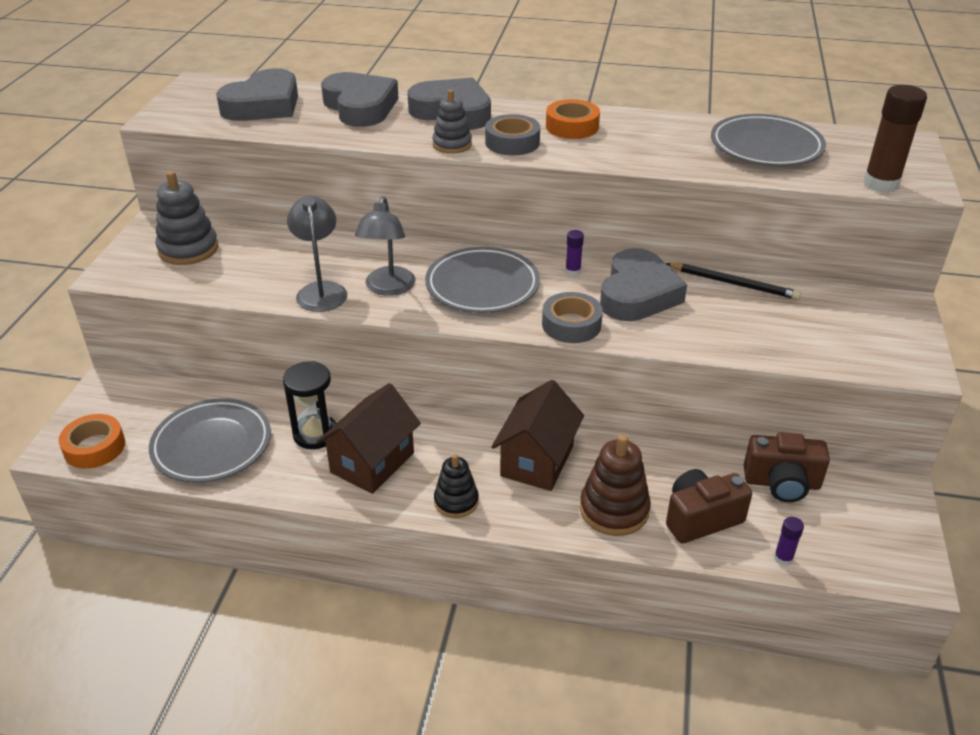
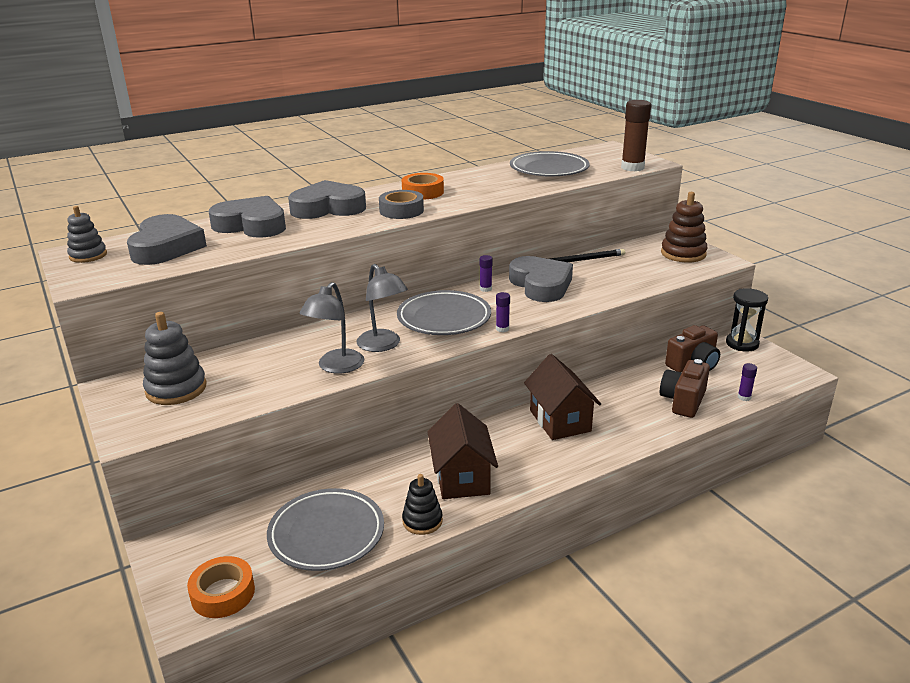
camera: 40 degrees left, 10 degrees down
black hourglass [283,361,336,449] -> black hourglass moved to [726,288,768,352]
grey lamp [287,196,347,312] -> grey lamp turned 105 degrees counterclockwise [300,282,364,374]
grey stacking toy [432,90,472,154] -> grey stacking toy moved to [67,206,107,263]
black stacking toy [434,454,479,518] -> black stacking toy moved to [402,474,443,535]
grey tape [542,292,603,343] -> none
brown stacking toy [580,434,651,536] -> brown stacking toy moved to [661,192,708,262]
none -> purple glue stick [496,292,510,332]

